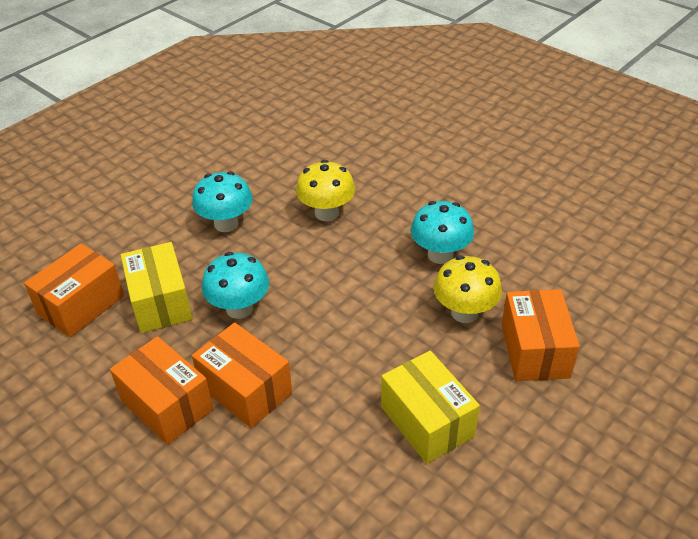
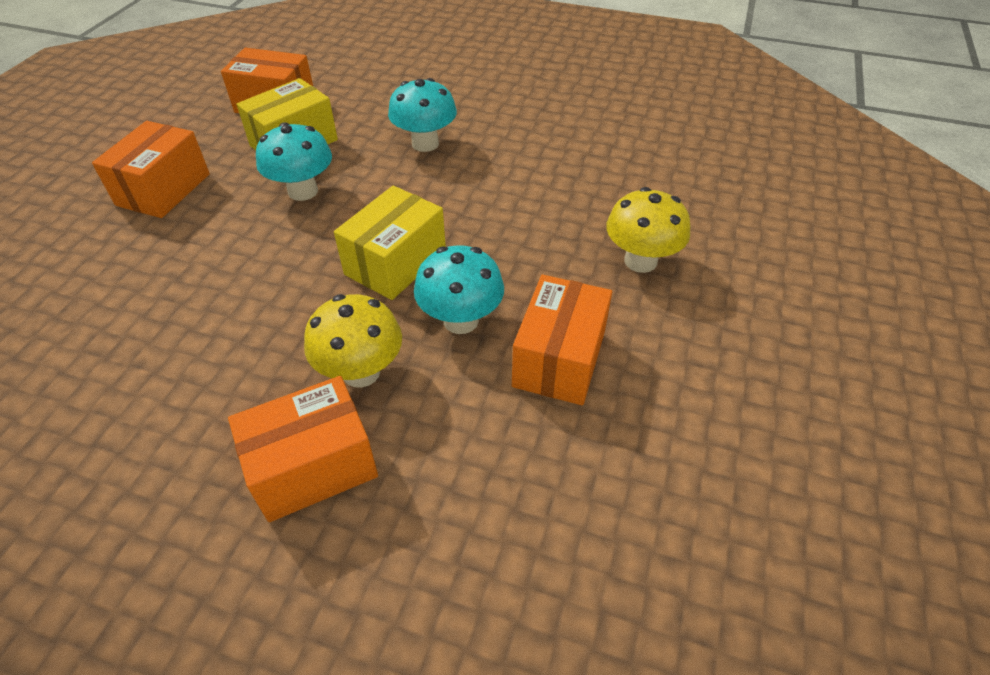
camera: 65 degrees right, 5 degrees up
orange box [192,323,292,428] -> orange box moved to [512,275,612,405]
yellow mushroom [296,160,355,221] -> yellow mushroom moved to [606,187,690,273]
yellow box [381,351,480,464] -> yellow box moved to [334,186,446,300]

